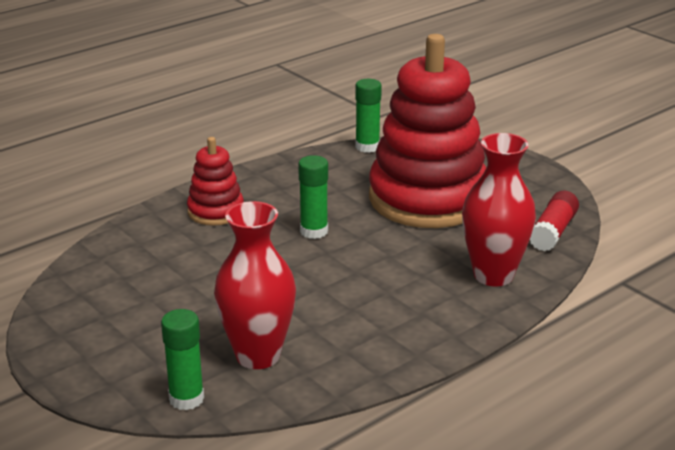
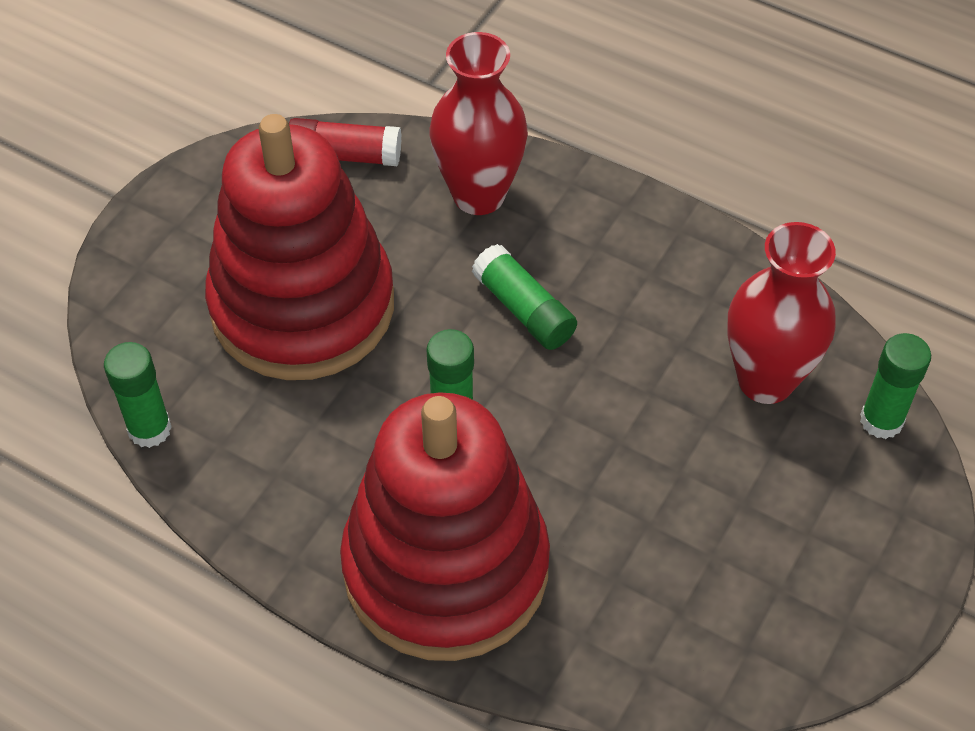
camera: 110 degrees left, 25 degrees up
red stacking toy [187,137,244,226] -> red stacking toy [340,392,550,661], size x2.15
none -> green glue stick [472,244,577,350]

